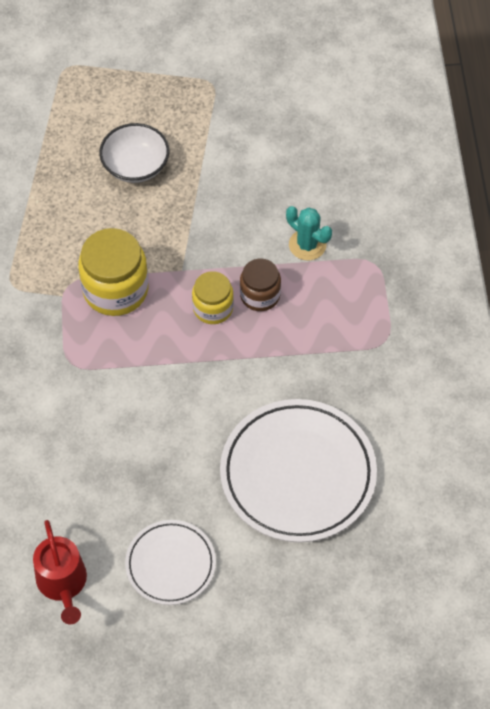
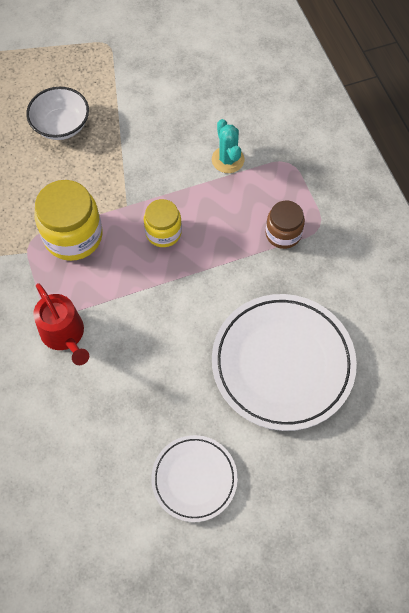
camera: 15 degrees left, 5 degrees up
red watering can [33,520,87,625] -> red watering can moved to [33,283,89,365]
brown jar [240,259,281,311] -> brown jar moved to [266,201,305,249]
turquoise cactus [286,206,332,260] -> turquoise cactus turned 45 degrees clockwise [212,119,245,173]

